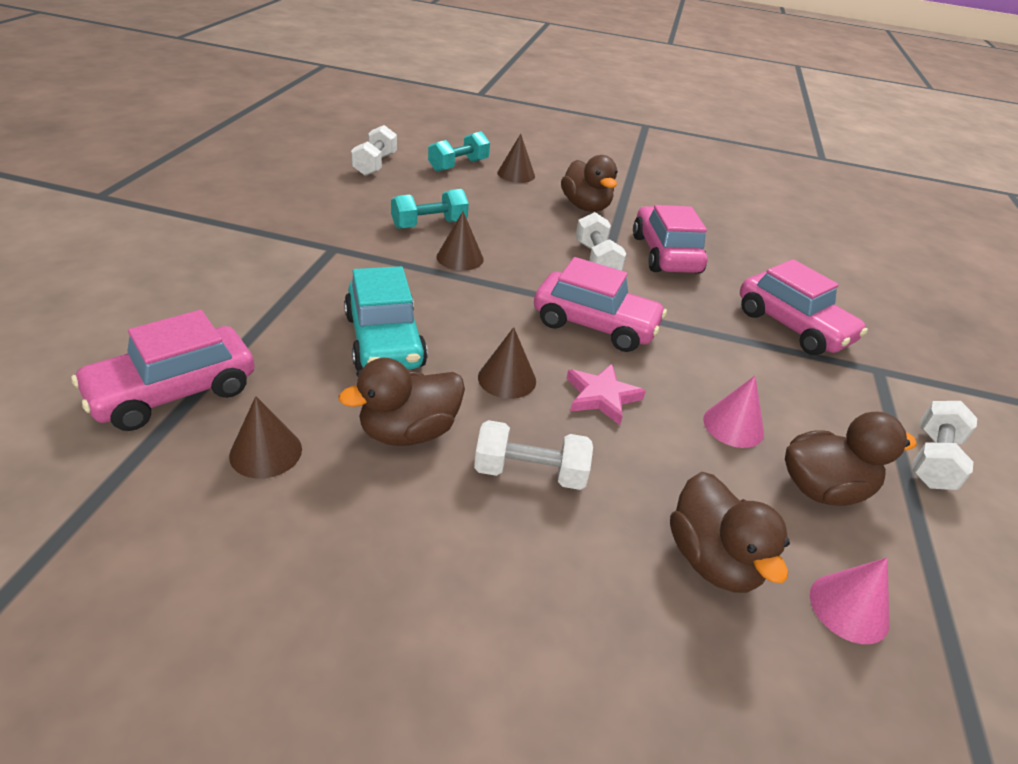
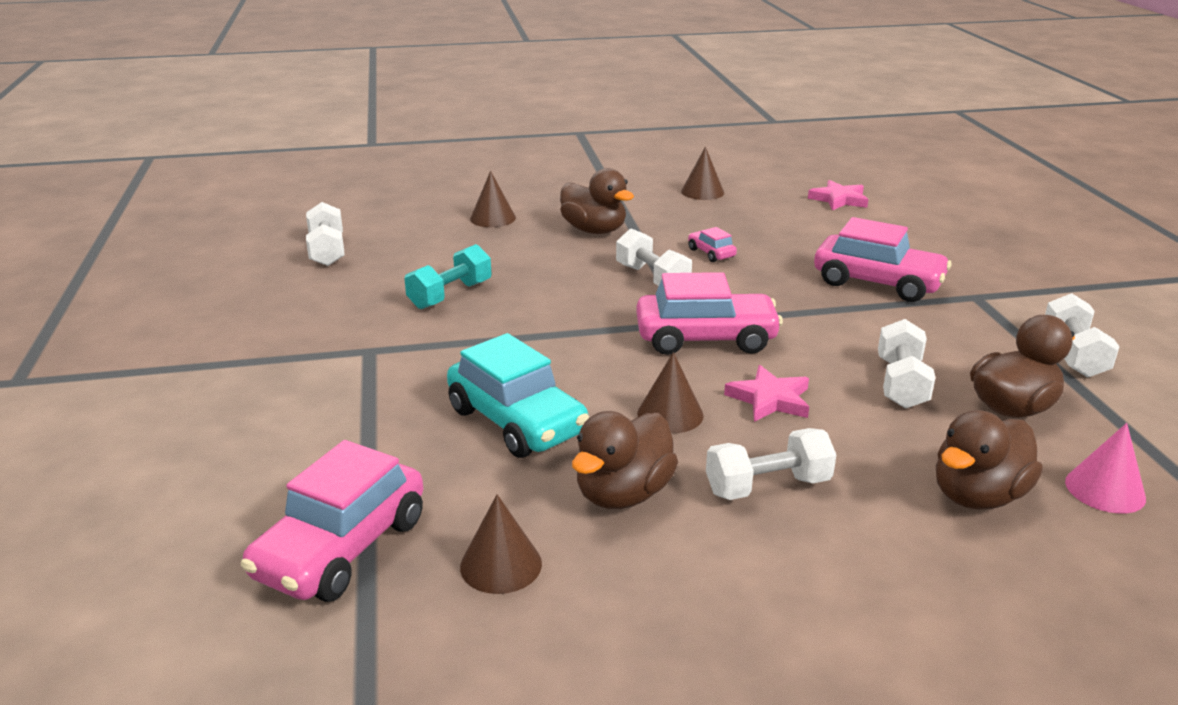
camera: 20 degrees left, 10 degrees down
turquoise dumbbell [428,131,490,172] -> none
brown cone [437,212,484,271] -> brown cone moved to [681,147,724,200]
pink car [633,205,708,273] -> pink car [688,227,737,262], size x0.46
brown duck [670,472,790,593] -> brown duck turned 90 degrees clockwise [936,410,1043,510]
pink cone [703,376,764,448] -> white dumbbell [878,319,936,409]
none -> pink star [808,180,868,210]

